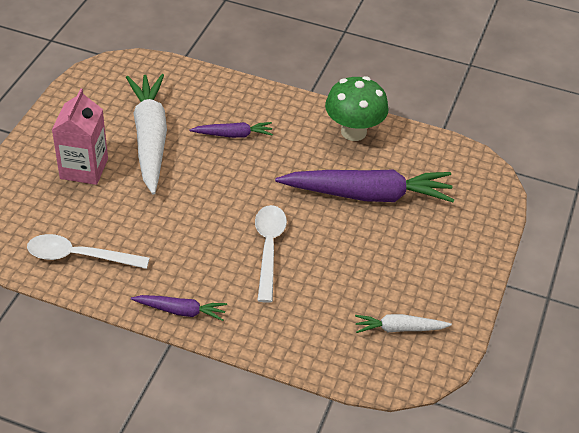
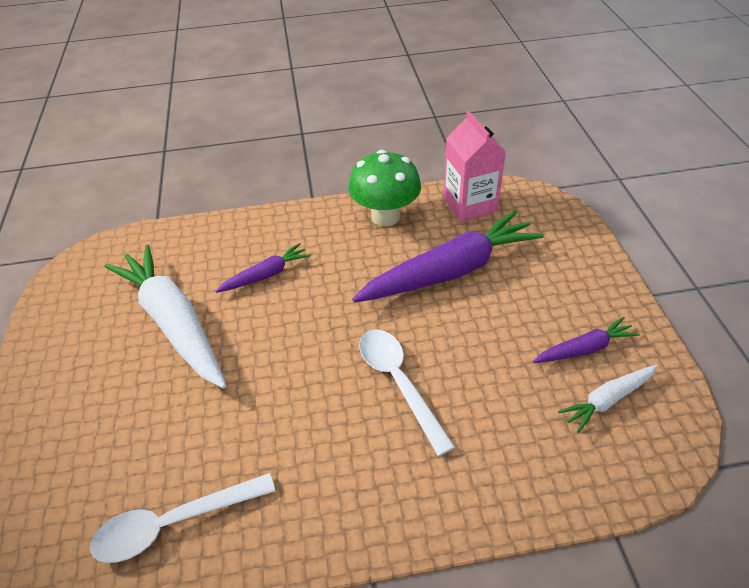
camera: 25 degrees left, 0 degrees up
pink carton [52,88,108,185] -> pink carton moved to [443,111,506,222]
purple carrot [131,295,227,321] -> purple carrot moved to [533,317,640,363]

